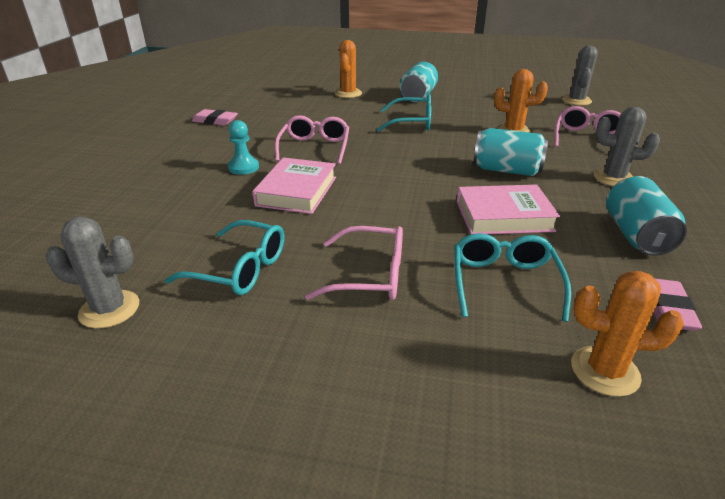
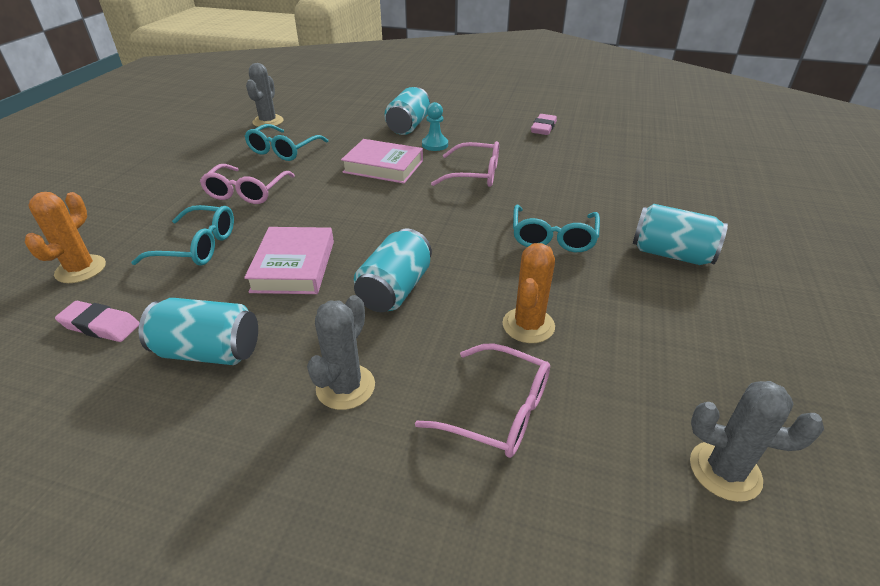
camera: 95 degrees right, 5 degrees up
orange cactus [335,40,362,98] -> none
none -> turquoise can [384,87,430,135]

